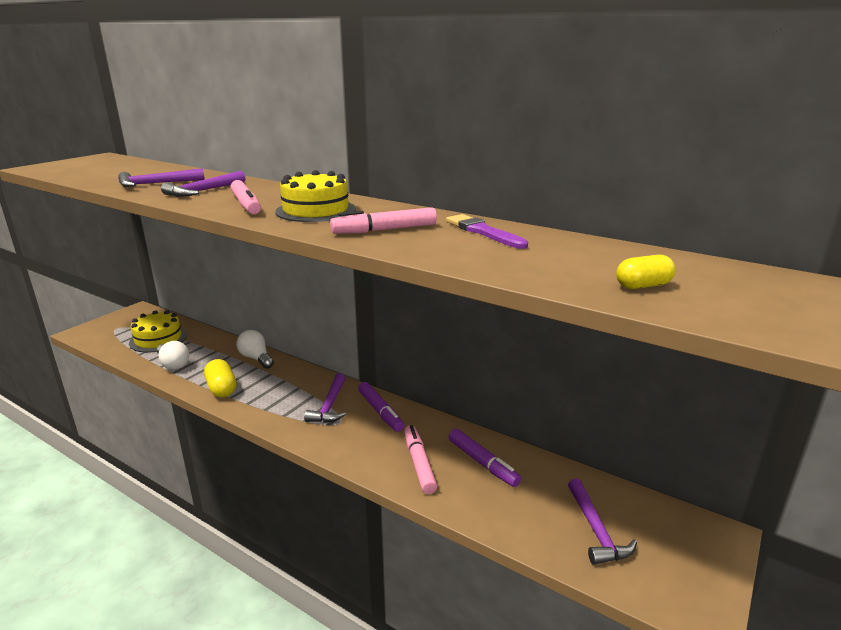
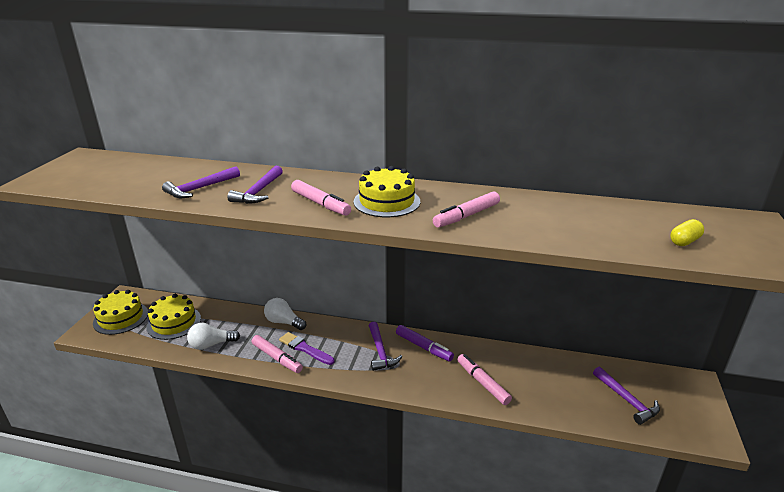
camera: 20 degrees left, 5 degrees up
white light bulb [157,341,190,370] -> white light bulb turned 135 degrees clockwise [187,323,240,350]
yellow capsule [204,359,236,397] -> pink marker [252,335,303,373]
purple brush [446,214,528,249] -> purple brush moved to [279,332,334,365]
purple marker [449,429,521,487] -> none
none -> yellow cake [93,290,148,335]

